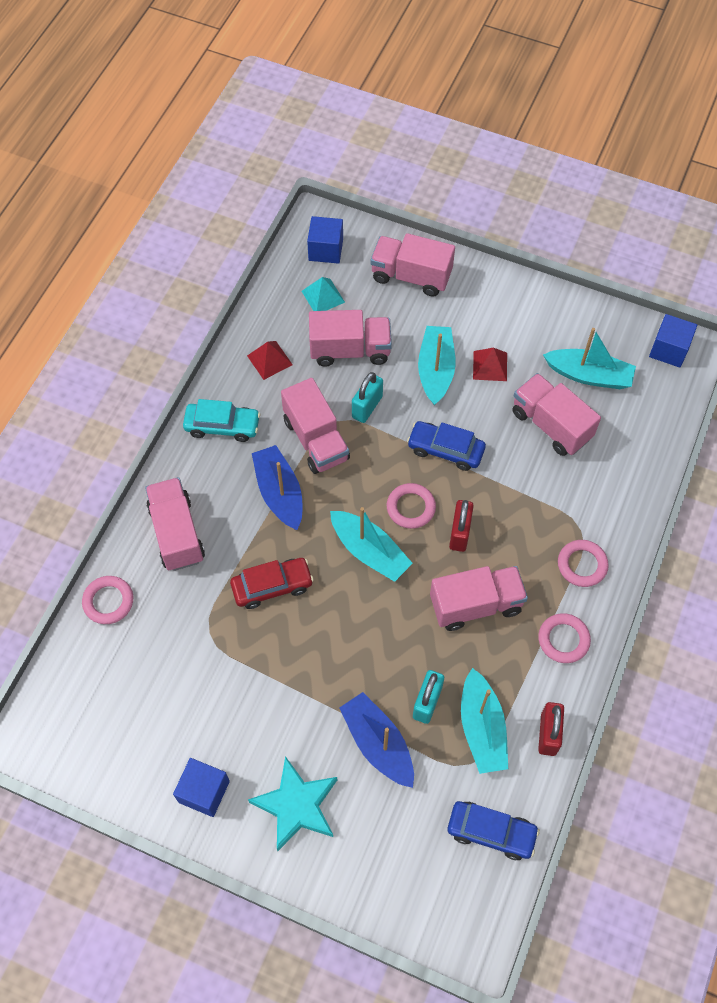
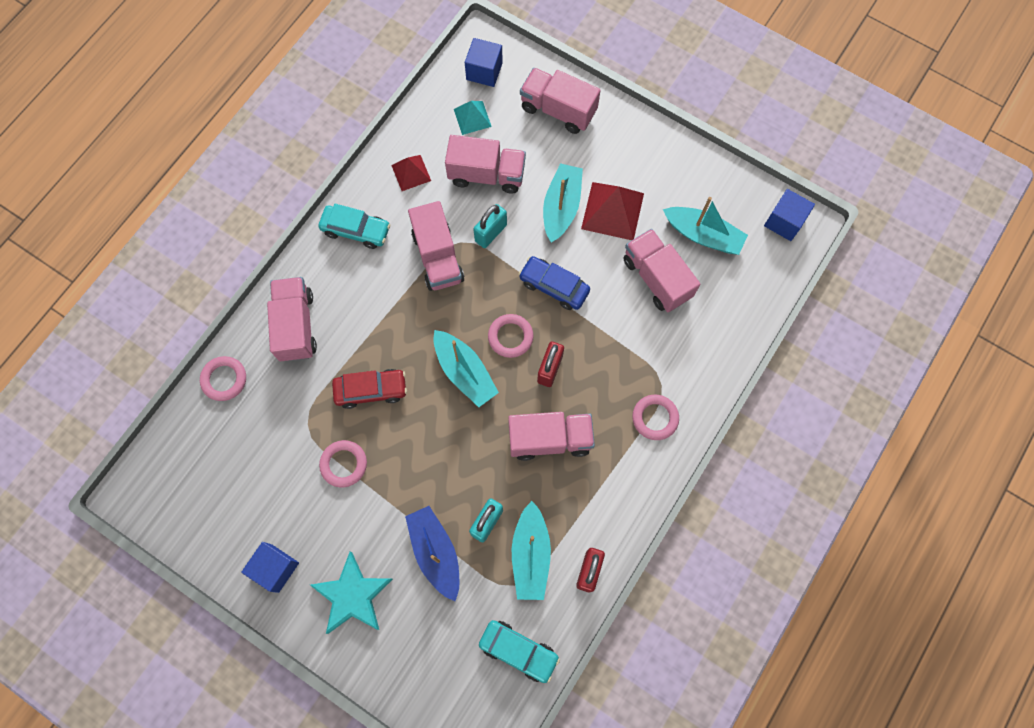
camera: 10 degrees right, 10 degrees up
blue boat [252,445,302,530] -> none
blue car [448,801,540,860] -> turquoise car [479,620,560,683]
red pyramid [473,348,507,381] -> red pyramid [581,182,644,240], size x1.68
pink ring [538,613,591,663] -> pink ring moved to [319,440,367,487]

